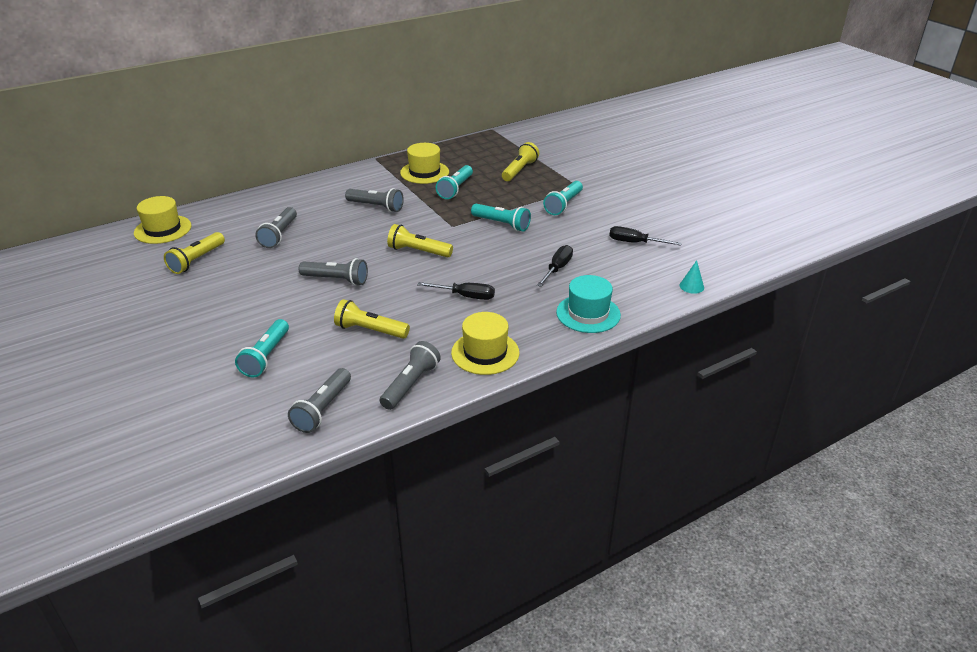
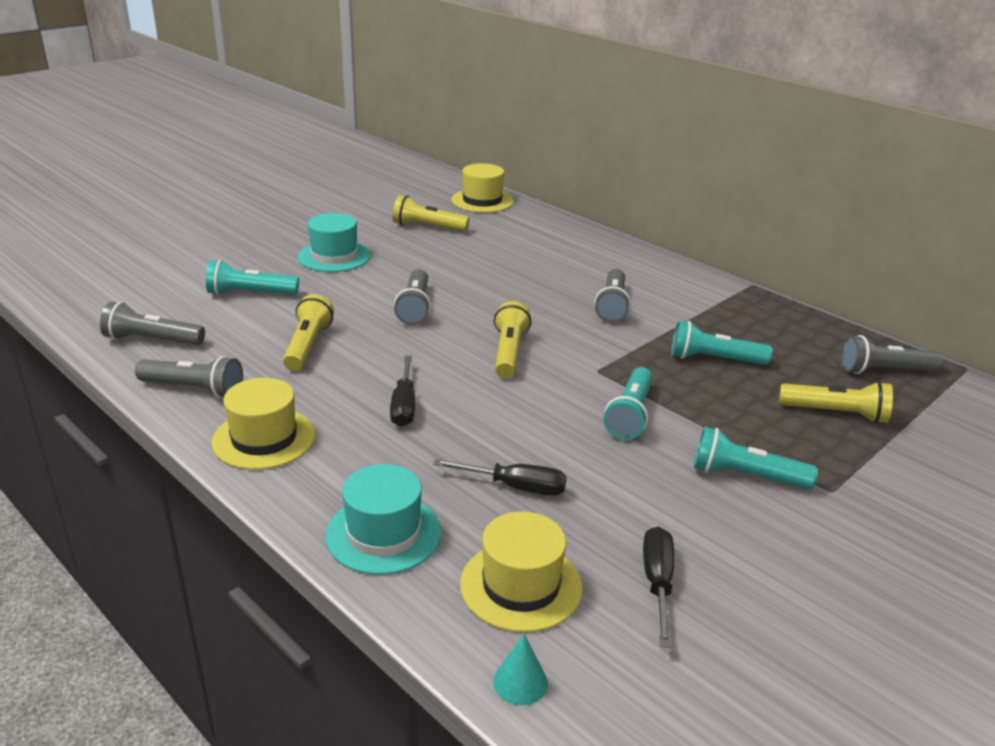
camera: 75 degrees right, 5 degrees down
grey flashlight [255,207,297,248] -> grey flashlight moved to [840,335,944,374]
yellow hat [400,143,449,184] -> yellow hat moved to [460,512,582,633]
none -> turquoise hat [298,213,371,272]

